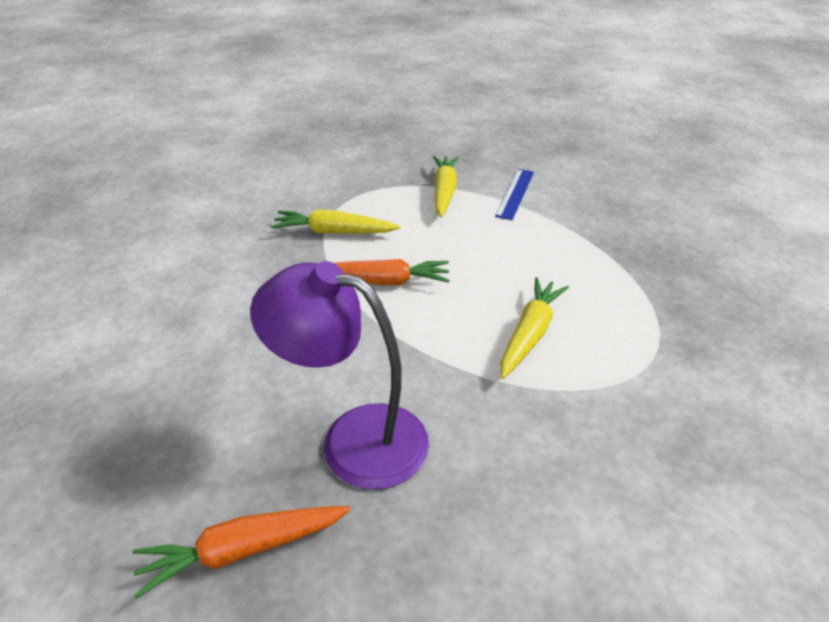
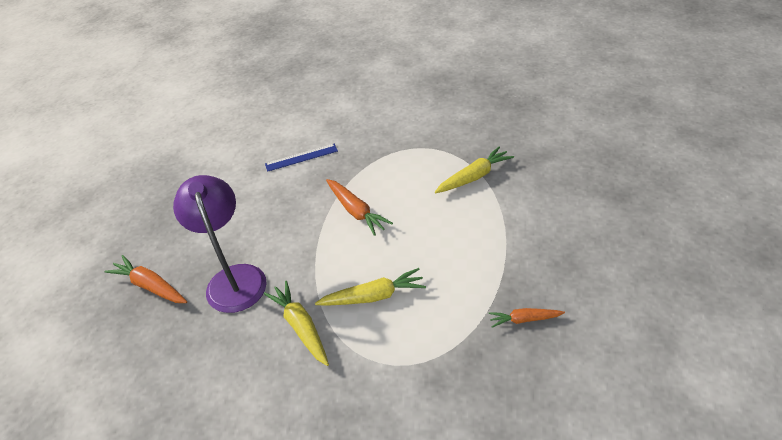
camera: 55 degrees right, 5 degrees up
yellow carrot [271,209,400,234] -> yellow carrot moved to [264,281,329,366]
blue ruler [495,169,534,220] -> blue ruler moved to [265,144,338,172]
none -> orange carrot [488,308,565,328]

